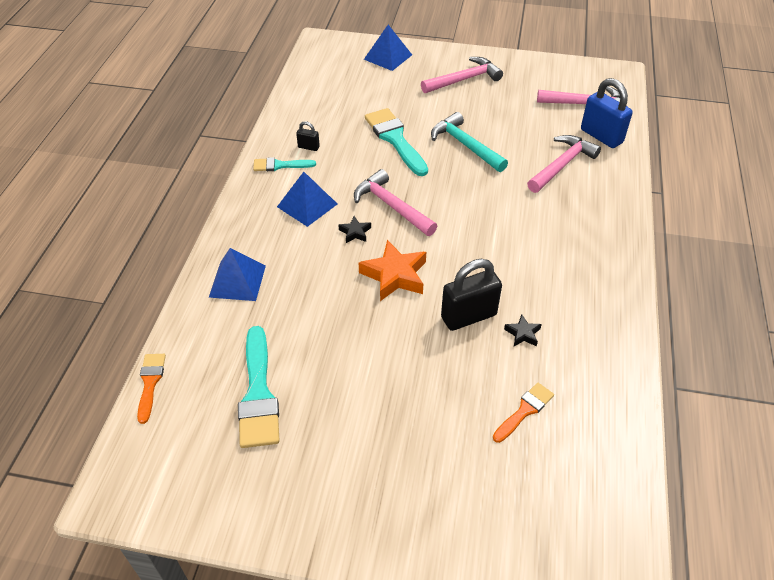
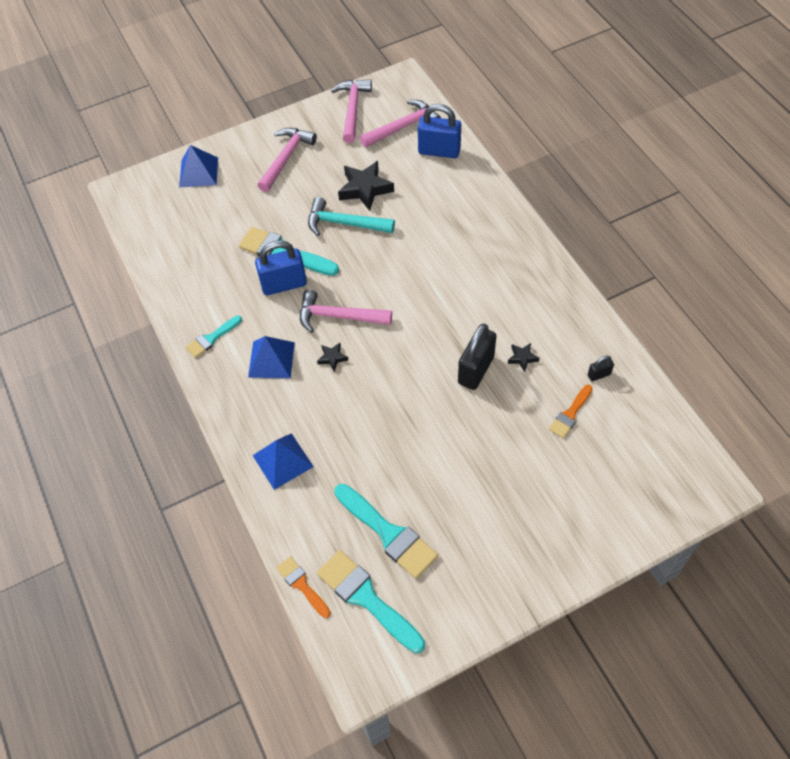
camera: 35 degrees left, 10 degrees up
black padlock [296,121,320,151] -> black padlock moved to [588,356,614,381]
orange star [359,240,426,301] -> none
orange brush [493,382,554,443] -> orange brush turned 150 degrees counterclockwise [549,385,593,438]
pink hammer [527,135,601,193] -> pink hammer moved to [331,79,372,143]
none -> blue padlock [255,240,307,295]
none -> turquoise brush [317,550,425,653]
none -> black star [338,161,394,211]

